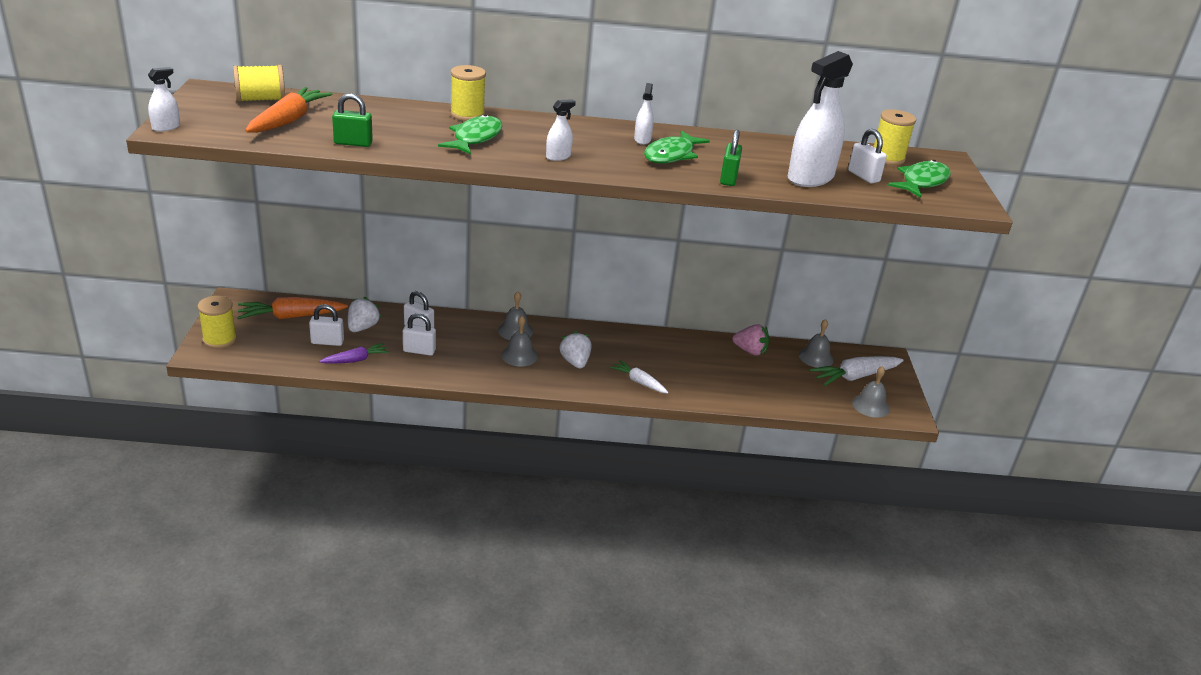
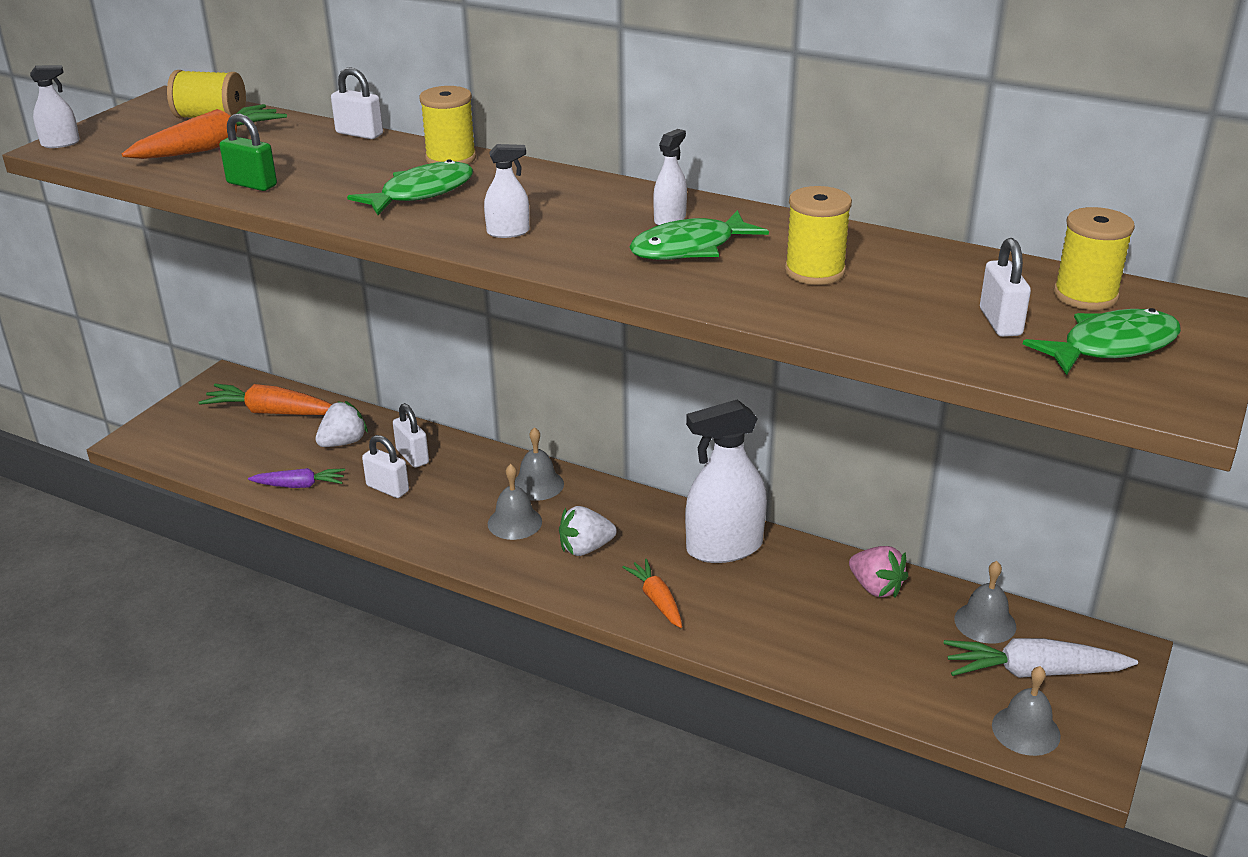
camera: 30 degrees right, 0 degrees up
yellow spool [198,296,237,349] -> yellow spool moved to [785,186,852,285]
white padlock [309,304,344,346] -> white padlock moved to [331,67,383,139]
white strawberry [559,331,591,368] -> white strawberry turned 120 degrees counterclockwise [559,506,617,556]
white carrot [609,360,669,394] -> orange carrot [622,559,682,628]
green padlock [720,130,742,186] -> none
white spray bottle [788,51,853,187] -> white spray bottle moved to [685,400,767,563]

